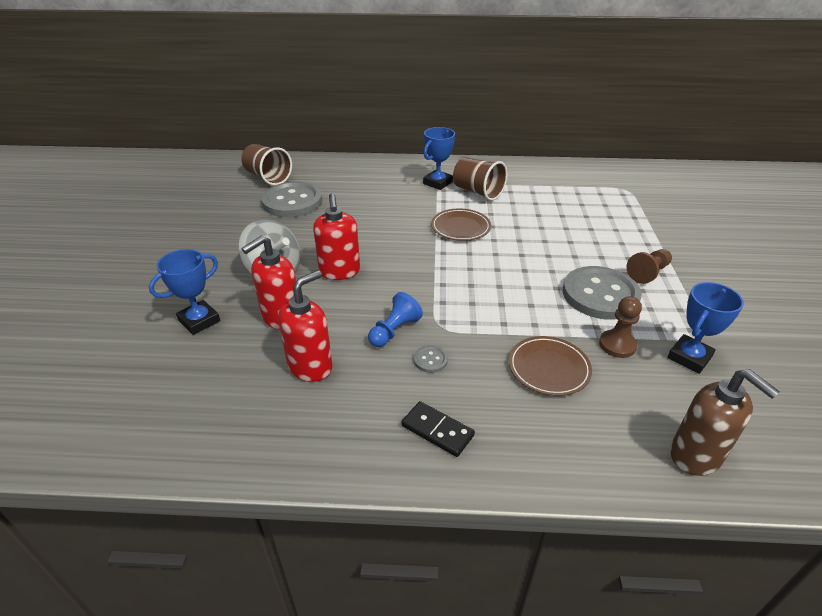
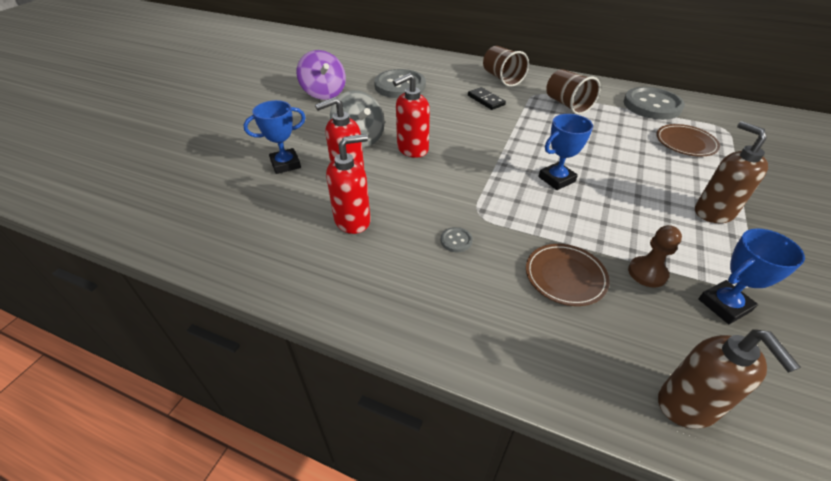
camera: 20 degrees right, 5 degrees up
brown cup [241,144,292,186] -> brown cup moved to [483,46,529,87]
red soap dispenser [313,193,360,280] -> red soap dispenser turned 45 degrees clockwise [393,73,430,158]
blue pawn [368,292,423,347] -> none
black domino [402,401,475,457] -> black domino moved to [468,87,506,110]
blue trophy [423,127,455,190] -> blue trophy moved to [538,114,593,190]
brown plate [431,208,491,241] -> brown plate moved to [656,124,720,156]
grey button [563,266,642,320] -> grey button moved to [624,87,685,120]
brown pawn [626,249,672,284] -> brown soap dispenser [695,121,768,223]
none -> purple spinning top [297,50,346,100]

